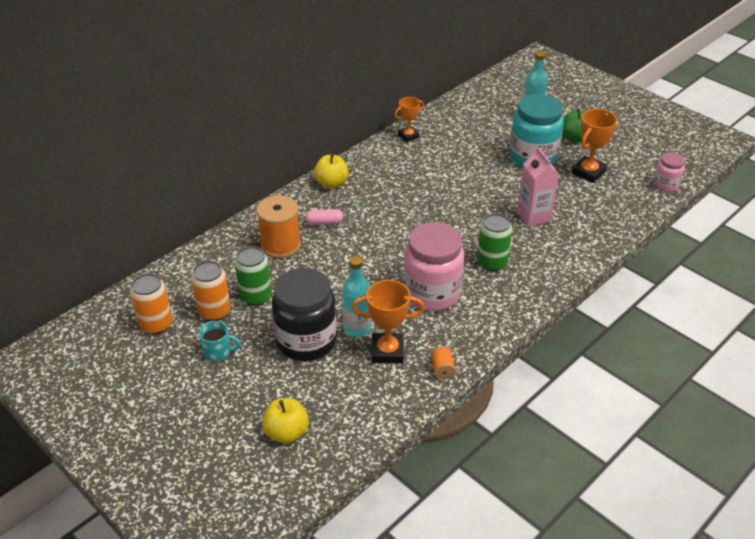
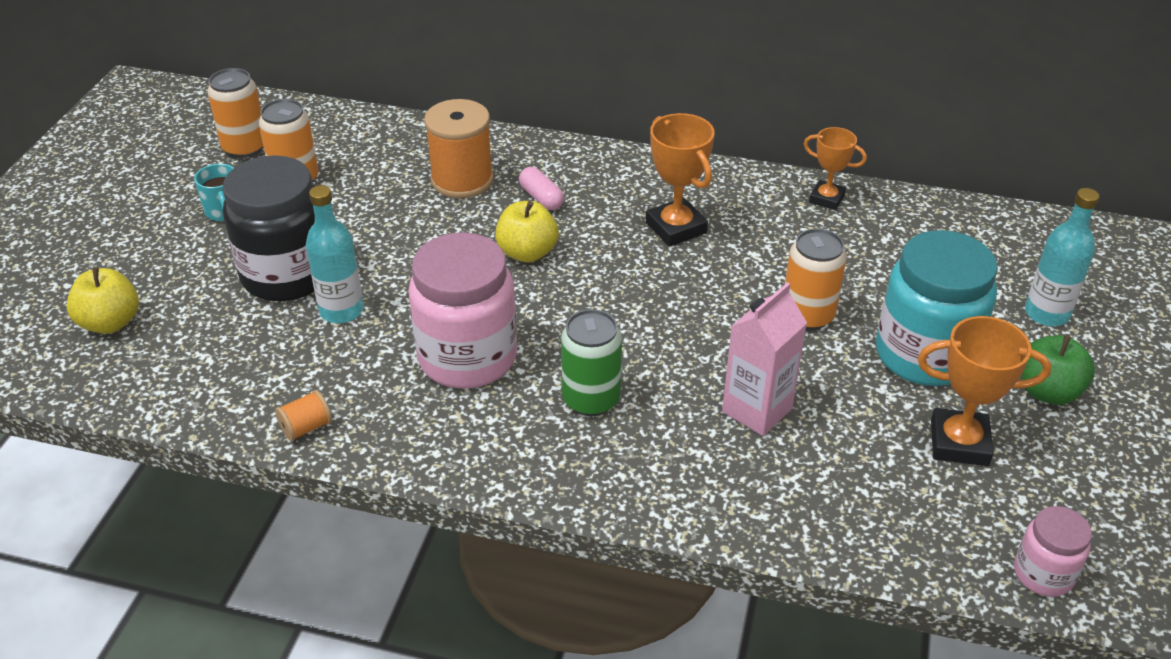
camera: 60 degrees right, 0 degrees up
green can [234,246,272,306] -> none
yellow apple [314,153,349,189] -> yellow apple moved to [495,201,559,263]
orange trophy [352,280,425,363] -> orange trophy moved to [646,113,715,247]
none -> orange can [785,229,847,330]

